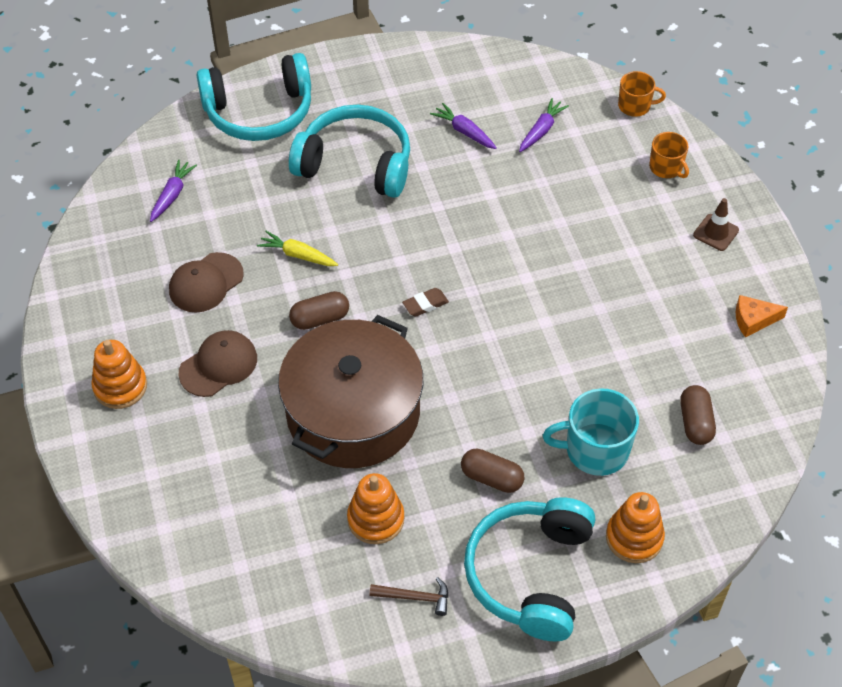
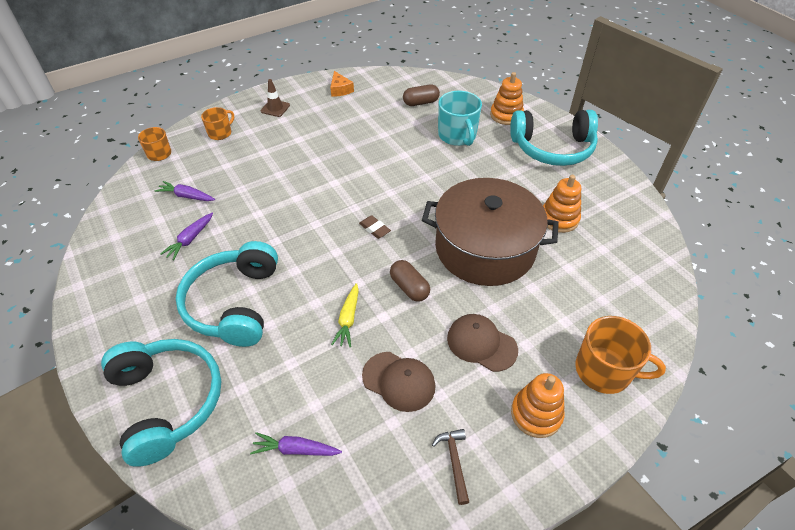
camera: 105 degrees left, 5 degrees down
brown hammer [369,577,448,616] -> brown hammer moved to [432,429,469,505]
brown capsule [461,449,524,493] -> none
none -> orange mug [575,316,666,394]

